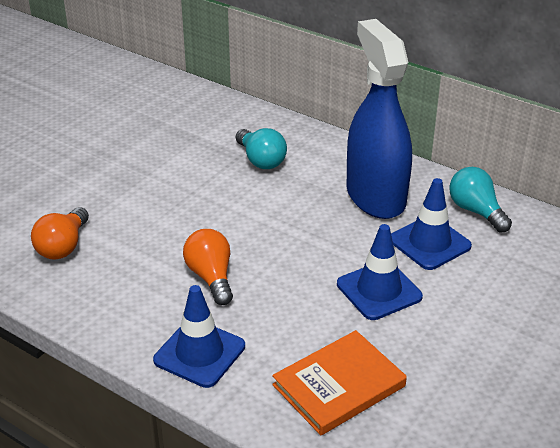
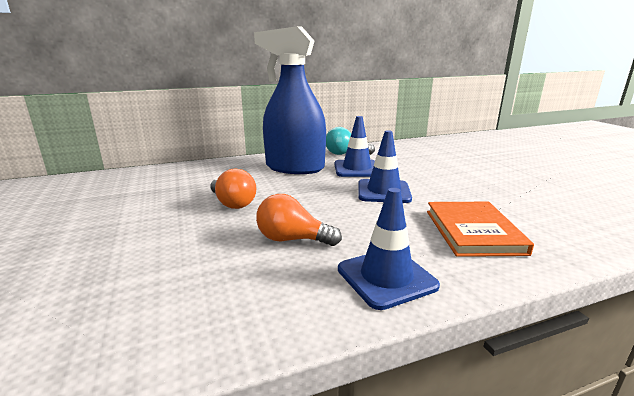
camera: 55 degrees left, 15 degrees down
orange light bulb [31,207,89,260] -> orange light bulb moved to [210,168,256,209]
turquoise light bulb [236,128,287,169] -> none

